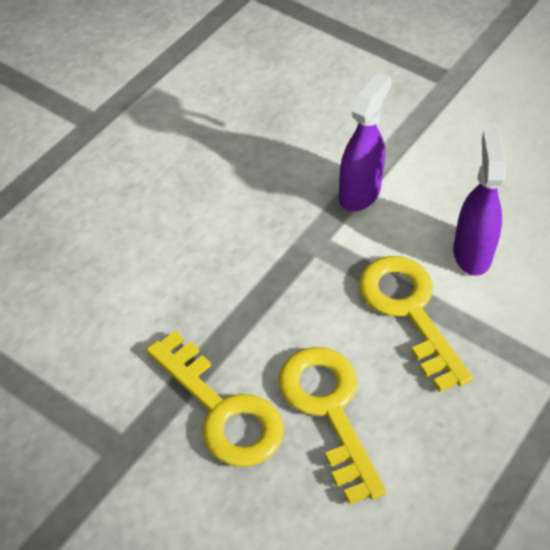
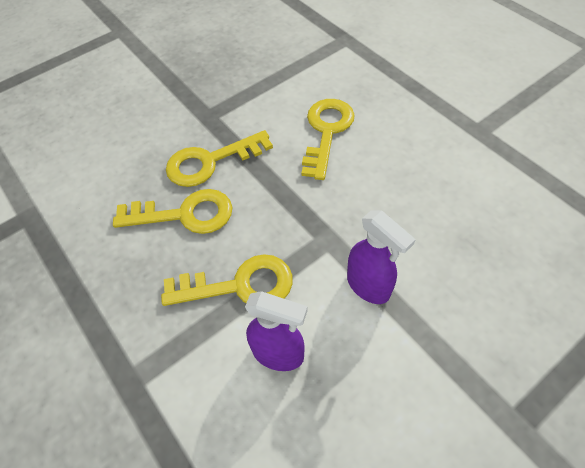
camera: 110 degrees right, 5 degrees up
none -> yellow key [301,99,355,180]

